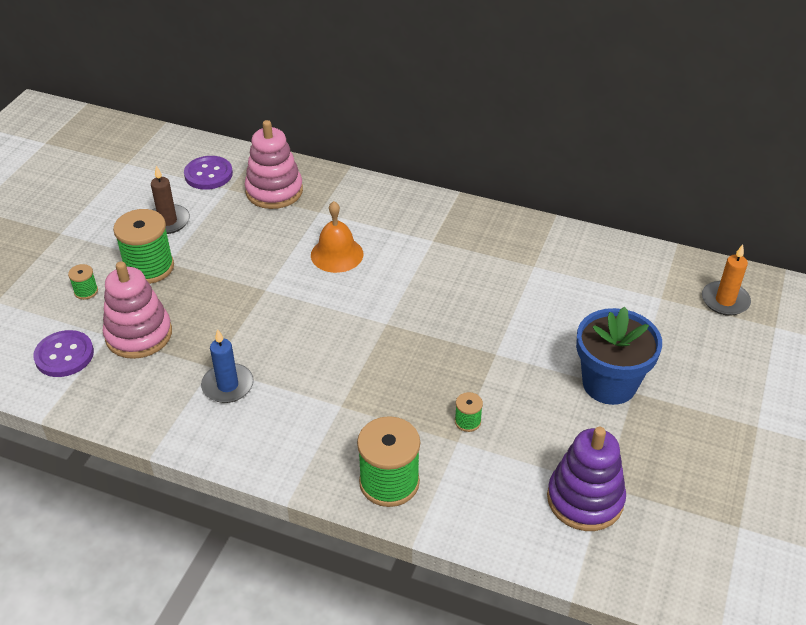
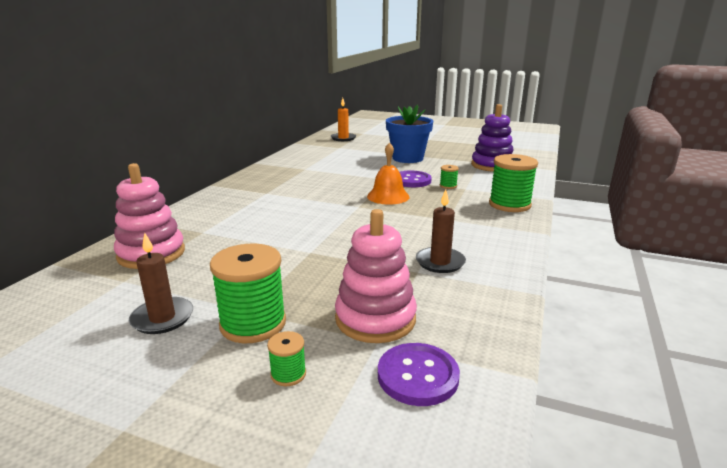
camera: 90 degrees left, 20 degrees down
purple button [184,156,233,190] -> purple button moved to [400,171,432,187]
blue candle [201,329,254,403] -> brown candle [416,189,466,273]
orange bell [311,201,363,273] -> orange bell moved to [367,142,410,205]

